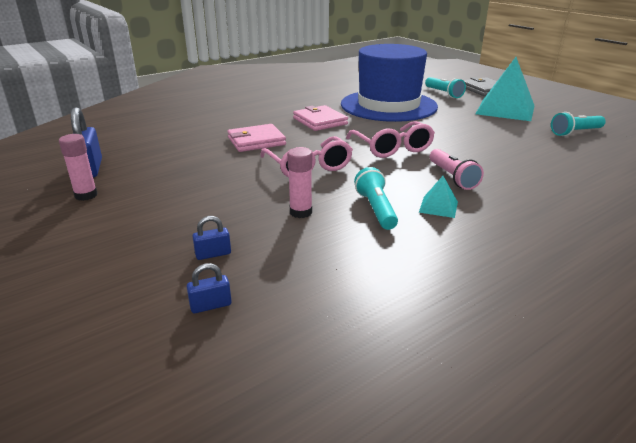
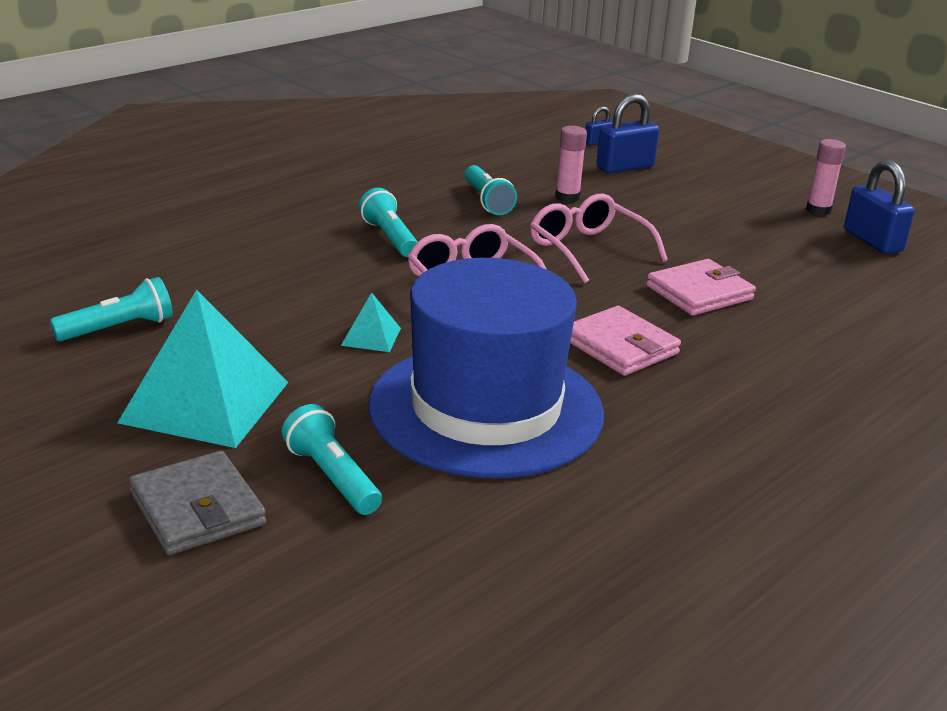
camera: 170 degrees right, 0 degrees up
blue padlock [192,216,231,260] -> blue padlock [596,94,659,173], size x1.92
turquoise pyramid [419,176,458,218] -> turquoise pyramid moved to [341,293,401,352]
pink flashlight [430,149,484,190] -> turquoise flashlight [359,188,417,257]

